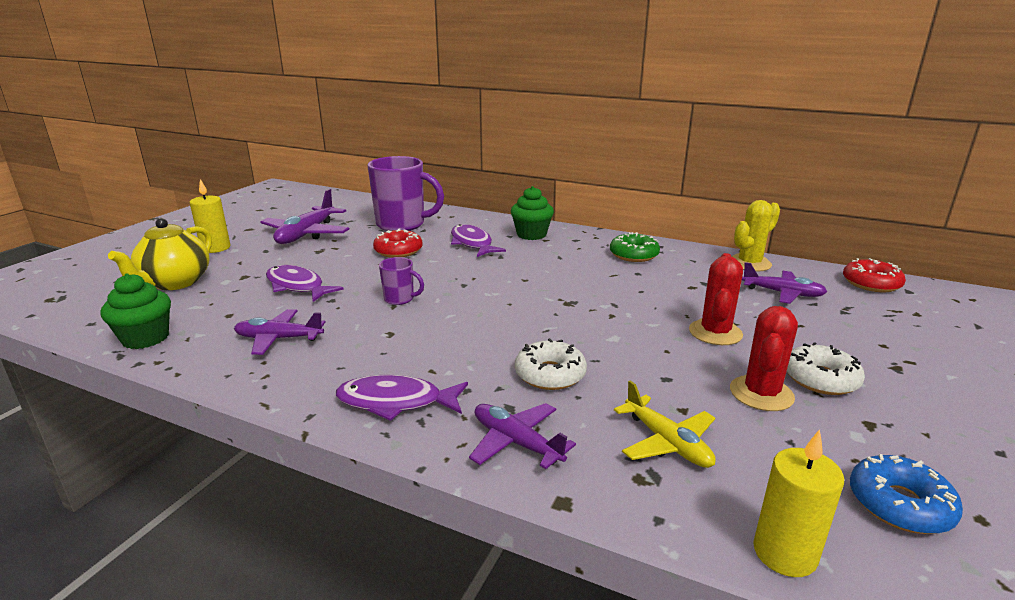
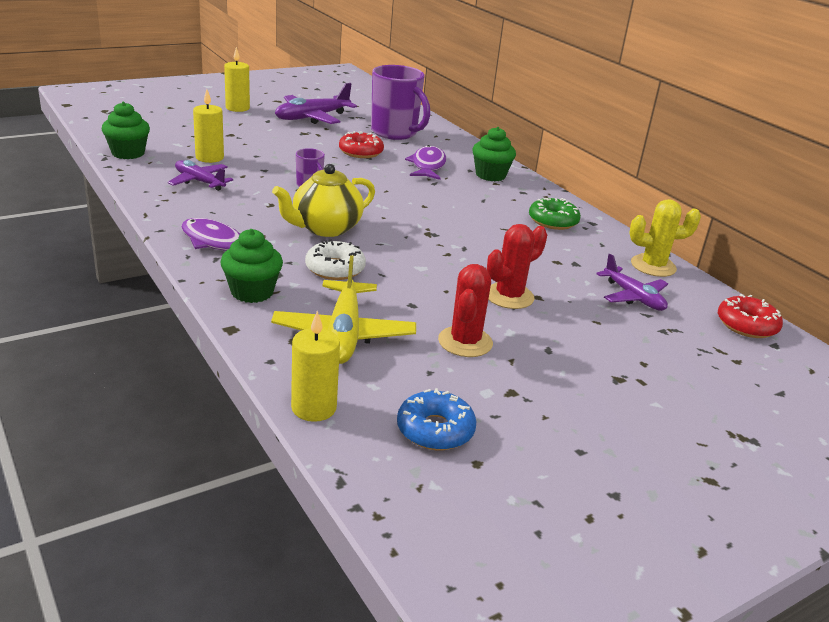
camera: 30 degrees right, 5 degrees up
yellow teapot [108,218,212,290] -> yellow teapot moved to [272,164,375,237]
purple fish [266,265,344,302] -> none
purple plane [469,403,576,469] -> green cupcake [221,229,283,303]
yellow plane [614,381,716,468] -> yellow plane [271,255,416,364], size x1.53
red cactus [730,306,798,411] -> red cactus turned 45 degrees counterclockwise [438,264,493,357]
white donut [787,342,865,395] -> none
none -> yellow candle [193,89,224,163]

